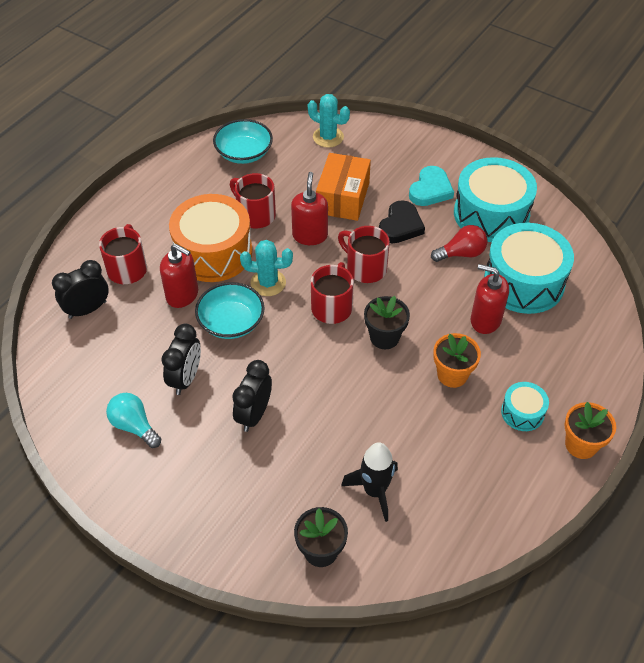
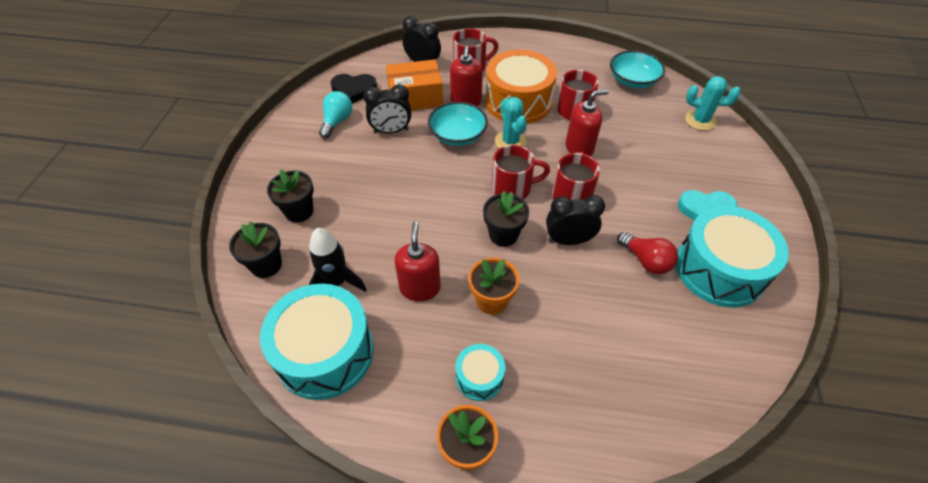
camera: 65 degrees right, 0 degrees up
black clock [232,360,272,432] -> black clock moved to [546,195,605,245]
turquoise cactus [308,94,350,148] -> turquoise cactus turned 75 degrees counterclockwise [685,76,740,131]
orange box [316,153,371,221] -> orange box moved to [386,59,443,111]
black heart [379,200,425,243] -> black heart moved to [331,74,377,104]
red soap dispenser [471,264,509,334] -> red soap dispenser moved to [395,221,441,302]
turquoise drum [484,223,574,314] -> turquoise drum moved to [260,284,374,400]
none -> black flower pot [267,169,314,222]

